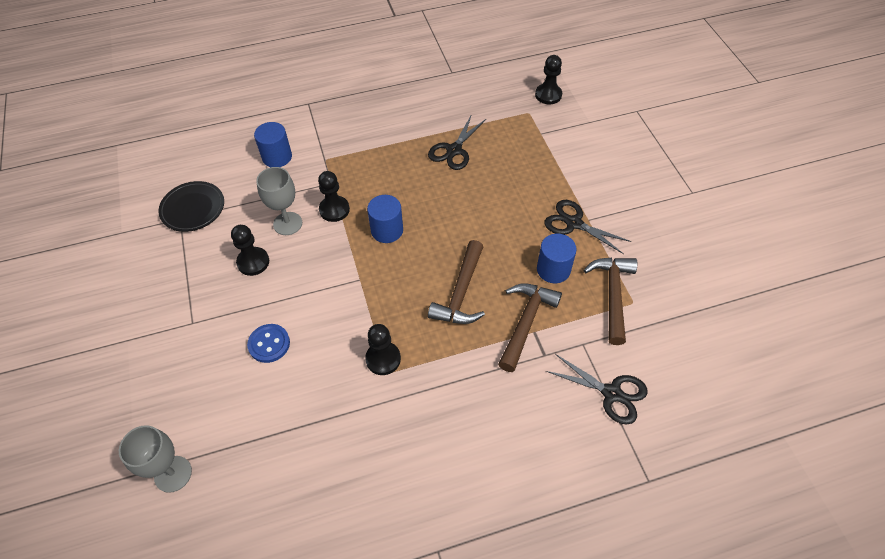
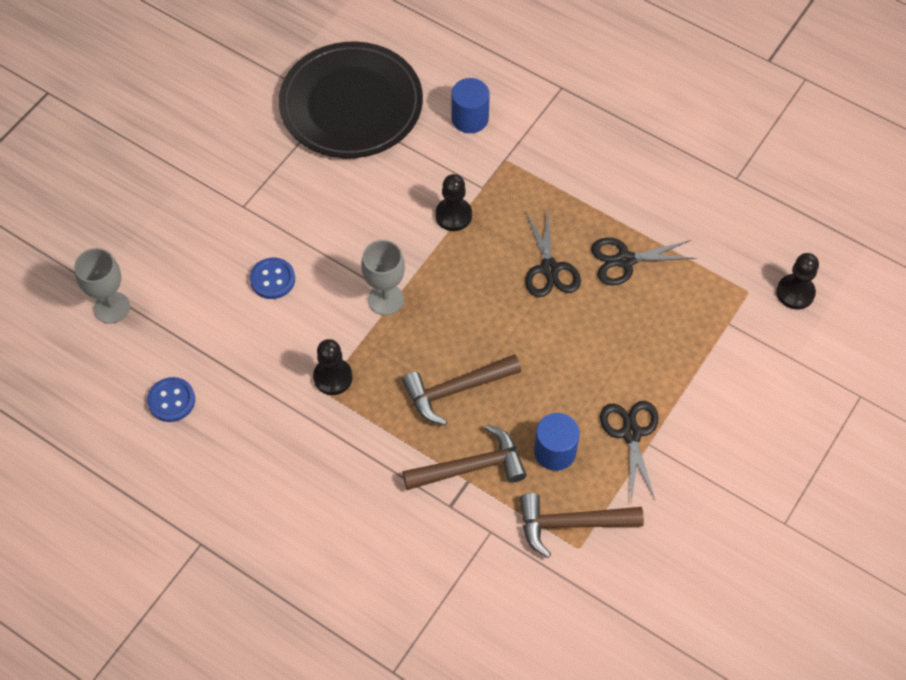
camera: 50 degrees right, 5 degrees up
black plate [158,181,224,232] -> black plate [279,41,423,158], size x1.90
black pawn [231,225,269,276] -> none
grey goblet [256,167,302,235] -> grey goblet moved to [361,240,405,315]
blue cylinder [367,195,403,243] -> none
black scissors [546,354,648,425] -> black scissors moved to [525,209,581,297]
brown hammer [584,258,637,345] -> brown hammer turned 150 degrees counterclockwise [520,493,644,558]
none -> blue button [147,377,195,422]

